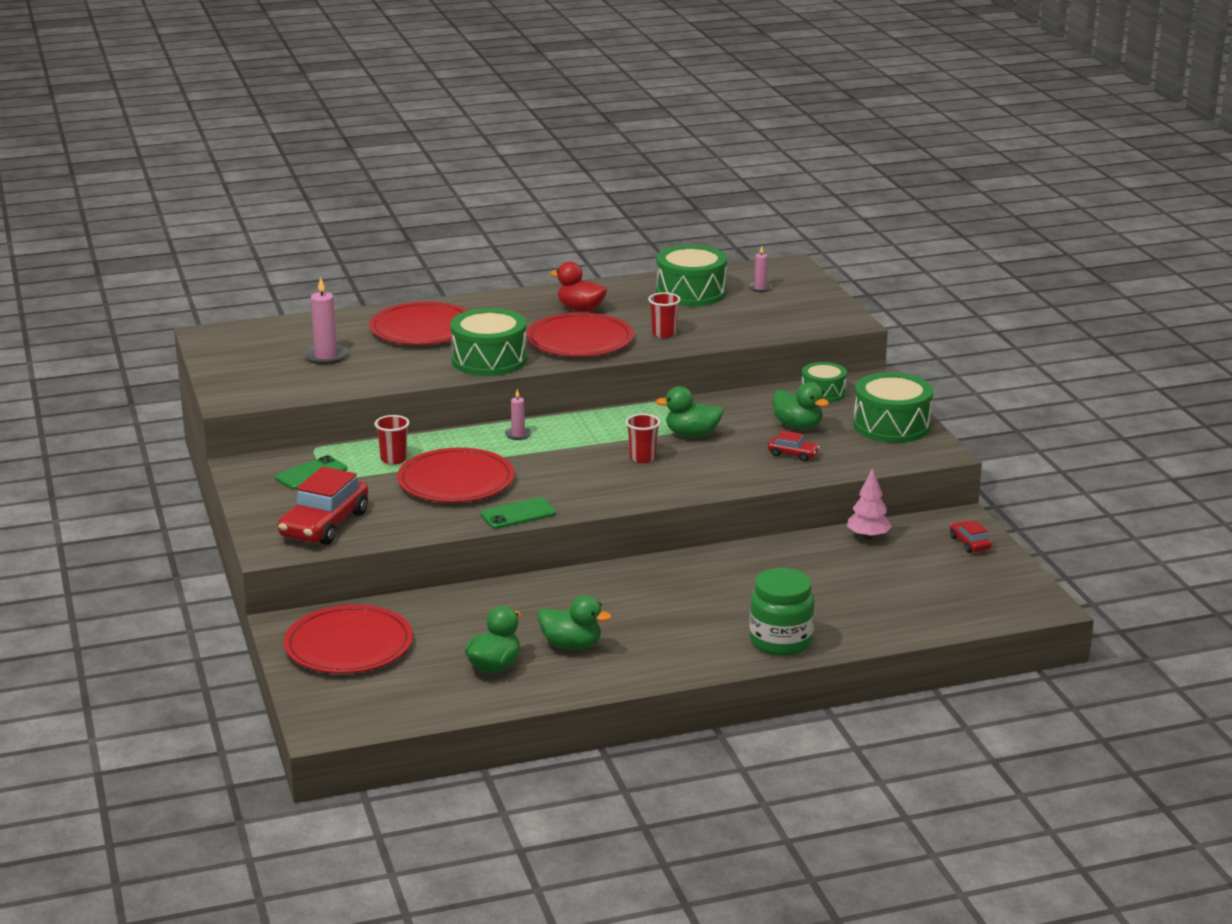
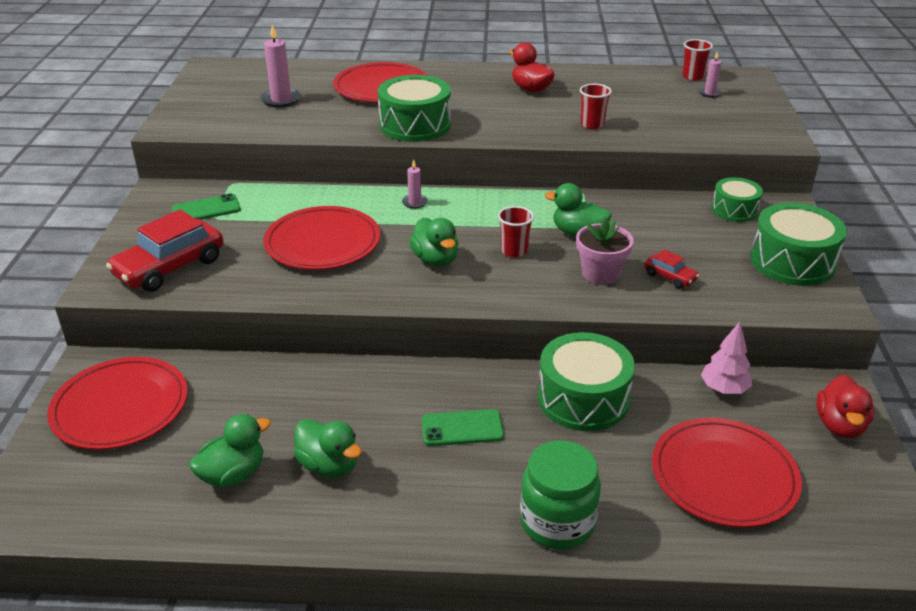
camera: 20 degrees right, 10 degrees up
red cup [375,415,410,465] -> red cup moved to [682,39,713,81]
green phone [481,497,556,529] -> green phone moved to [422,409,504,446]
red plate [526,313,633,357] -> red plate moved to [652,418,802,528]
green drum [656,245,727,306] -> green drum moved to [538,332,635,431]
green duck [773,382,829,429] -> green duck moved to [409,218,458,267]
red car [950,521,992,553] -> red duck [816,375,874,438]
none -> pink flower pot [576,218,634,285]

